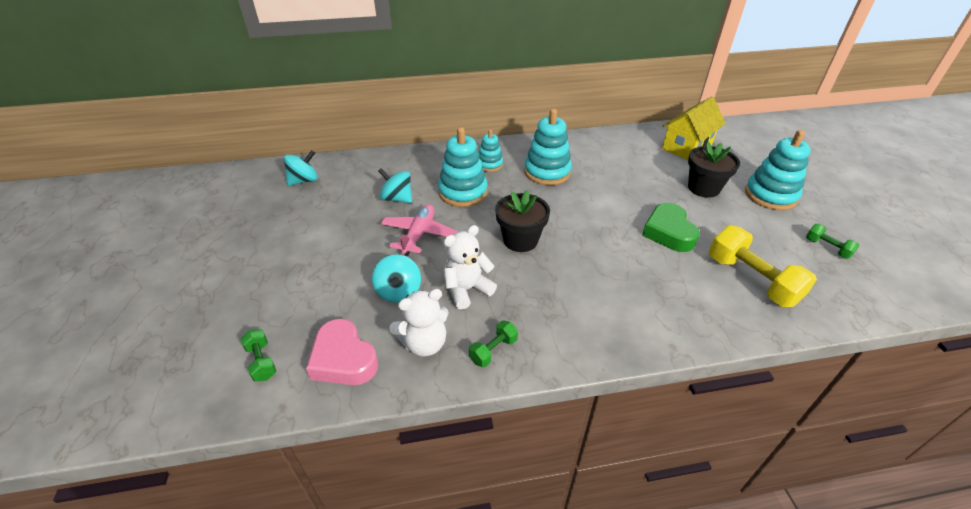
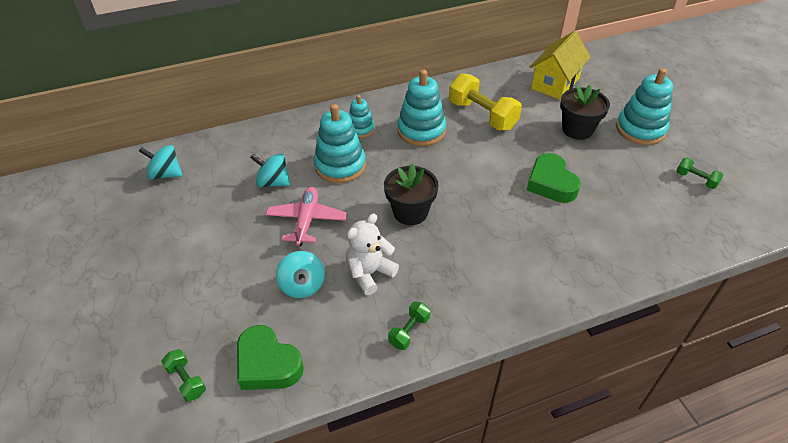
camera: 10 degrees left, 5 degrees up
turquoise spinning top [284,150,318,186] -> turquoise spinning top turned 120 degrees counterclockwise [139,145,183,180]
pink heart [306,319,378,385] -> green heart [237,325,304,390]
white teddy bear [389,289,449,356] -> none
yellow dumbbell [709,225,817,307] -> yellow dumbbell moved to [449,73,522,131]

